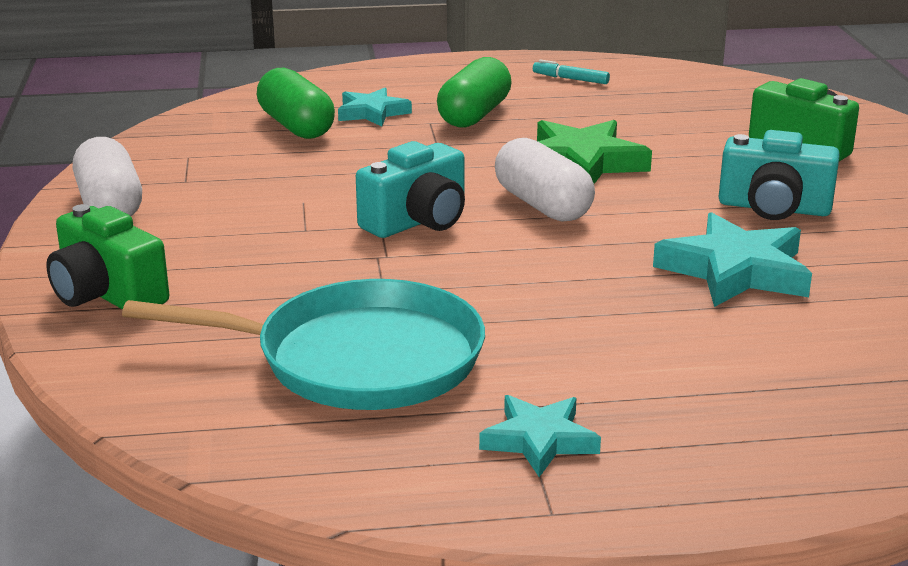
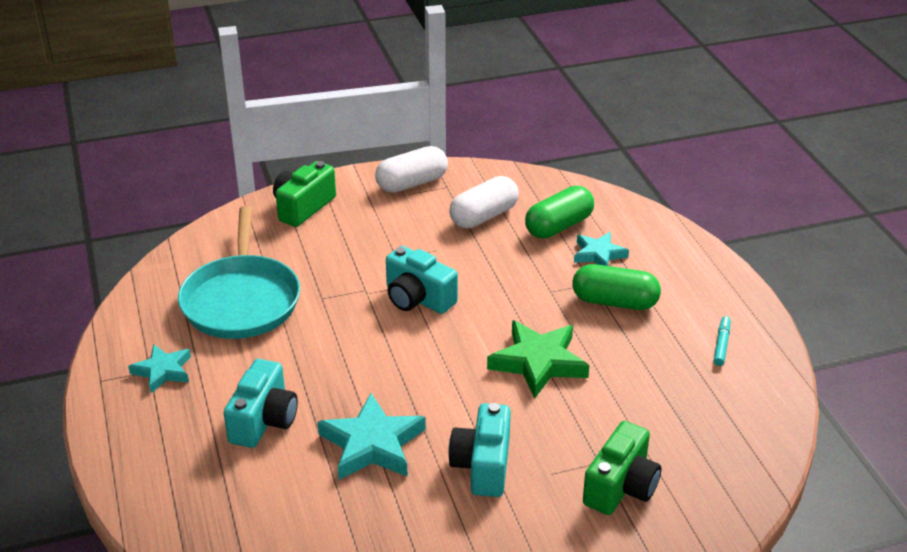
camera: 80 degrees right, 10 degrees up
white capsule [495,138,595,222] -> white capsule moved to [449,176,519,228]
none -> turquoise camera [224,359,298,448]

